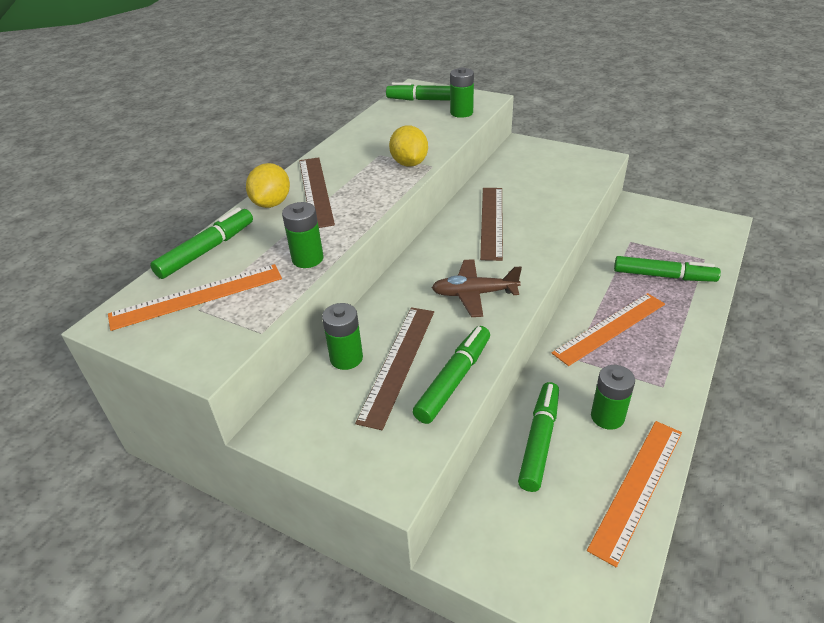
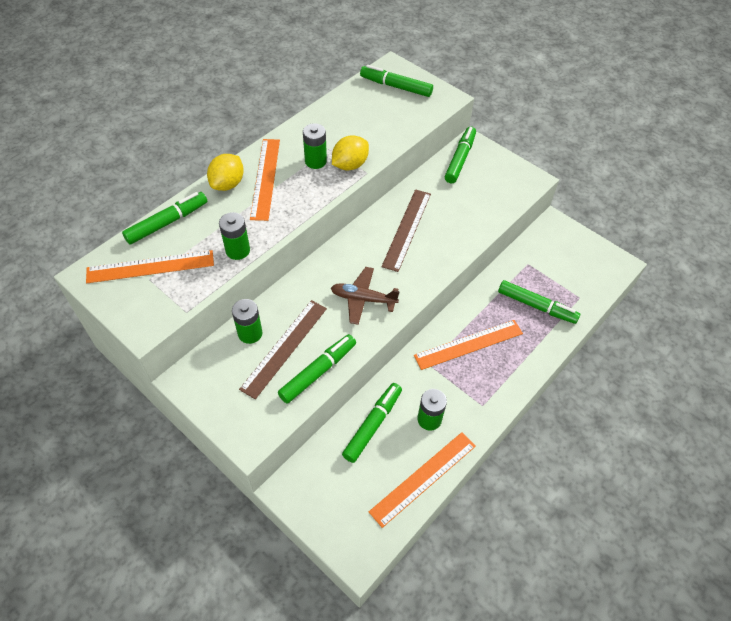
camera: 10 degrees right, 15 degrees up
brown ruler [299,157,335,228] -> orange ruler [250,139,280,221]
yellow lemon [389,125,428,167] -> yellow lemon turned 45 degrees clockwise [332,135,369,170]
green battery [450,67,474,118] -> green battery moved to [303,123,327,169]
none -> green marker [445,126,476,183]

